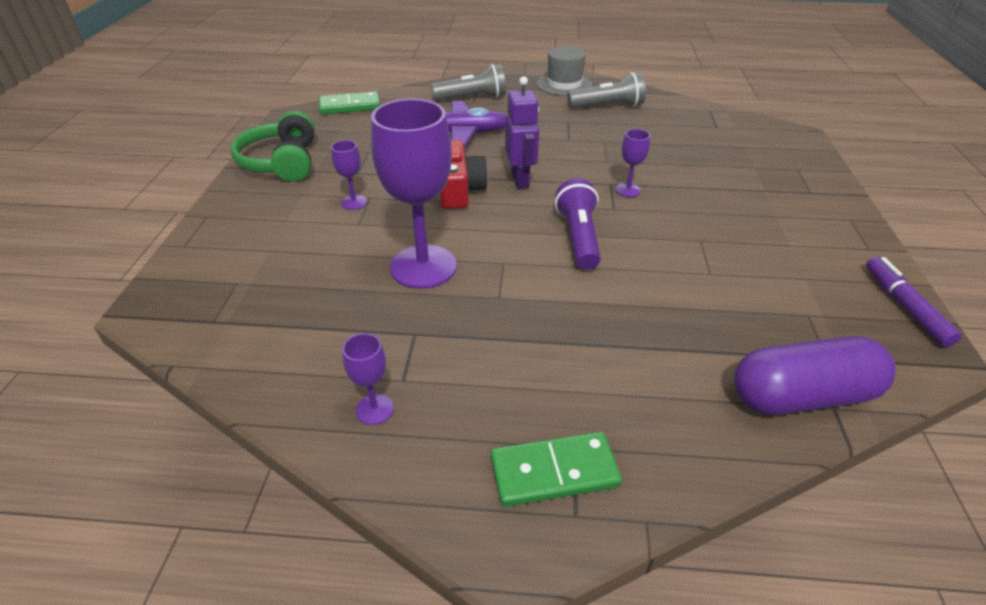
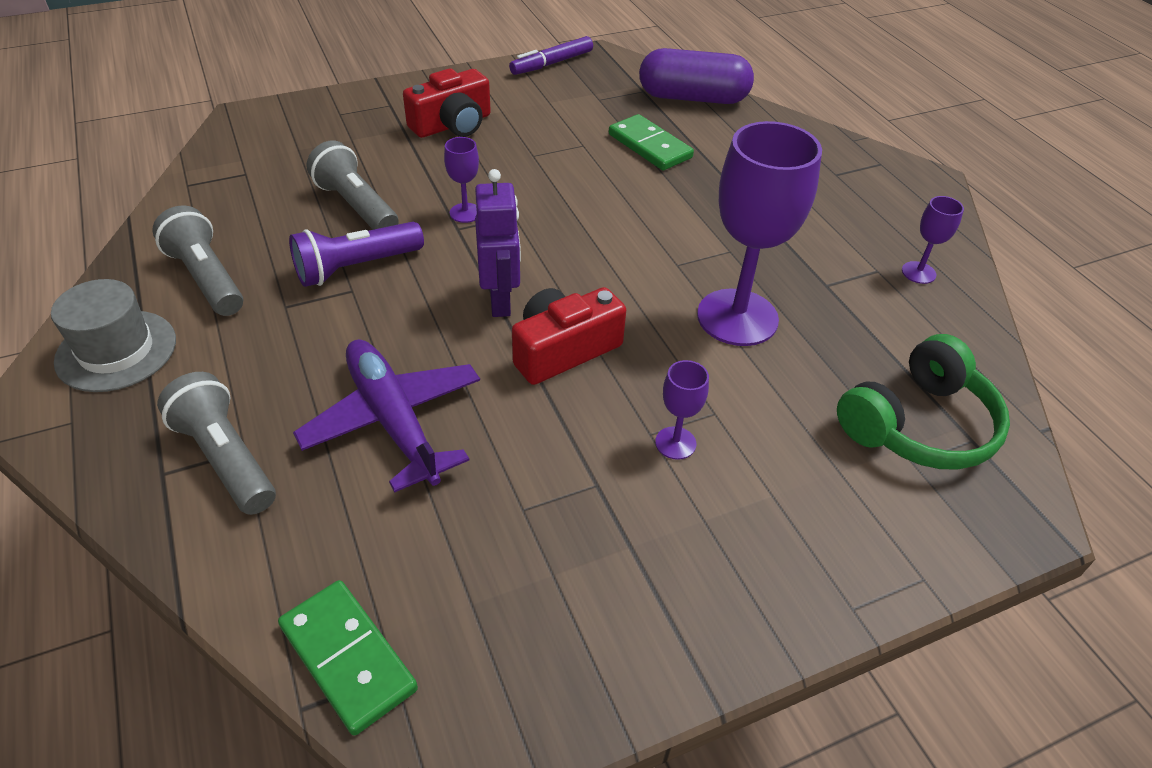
camera: 120 degrees left, 5 degrees up
green headphones [231,111,315,182] -> green headphones moved to [837,334,1010,470]
green domino [491,432,622,507] -> green domino moved to [609,114,694,170]
purple robot [505,76,539,189] -> purple robot turned 120 degrees clockwise [475,169,521,317]
purple flashlight [555,178,601,270] -> purple flashlight moved to [289,222,424,287]
purple capsule [734,336,896,415] -> purple capsule turned 45 degrees counterclockwise [639,48,754,104]
none -> grey flashlight [306,140,399,230]
none -> red camera [403,68,491,138]

